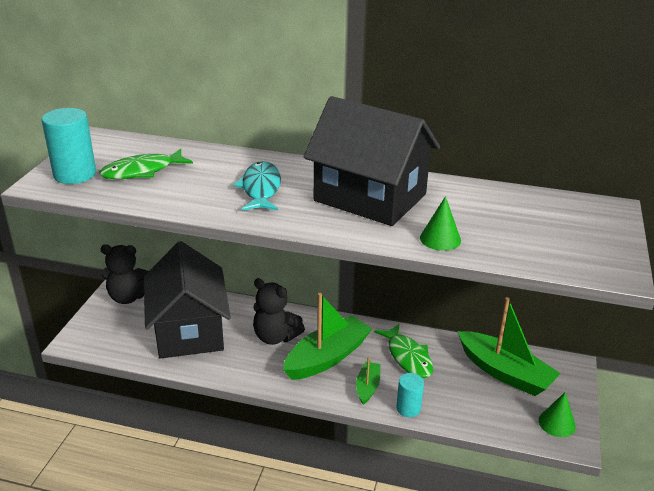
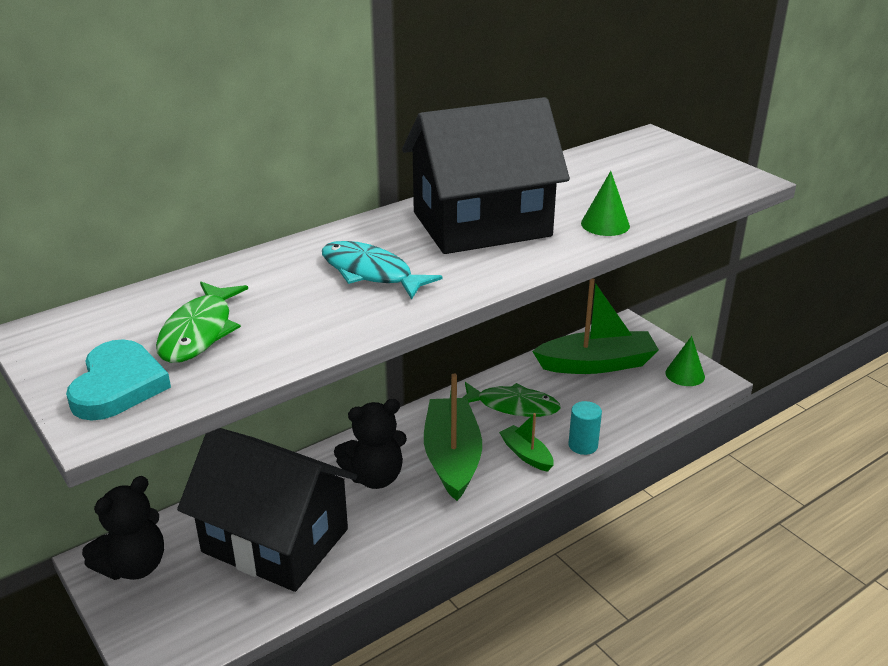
camera: 50 degrees left, 0 degrees up
turquoise cylinder [42,108,96,184] -> turquoise heart [66,339,171,421]

